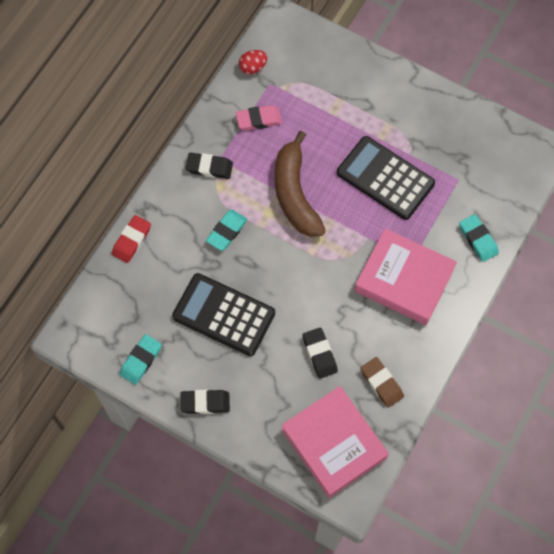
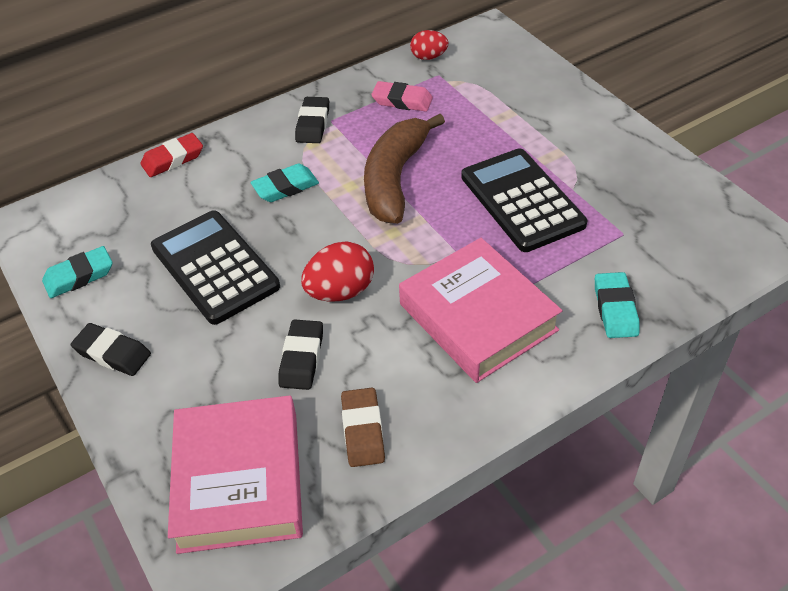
camera: 30 degrees right, 20 degrees down
black eraser [186,153,233,179] -> black eraser turned 60 degrees clockwise [295,97,329,143]
none -> red egg [301,241,374,302]

